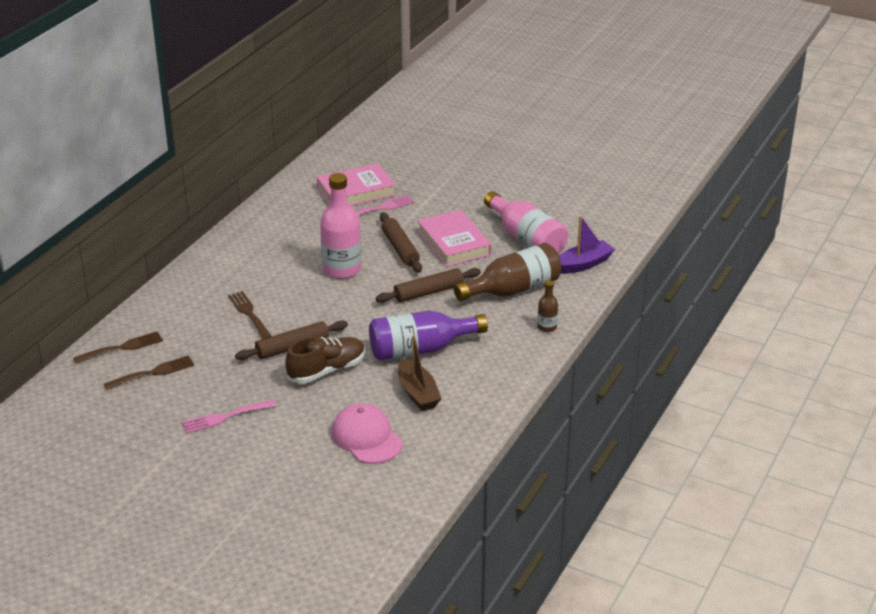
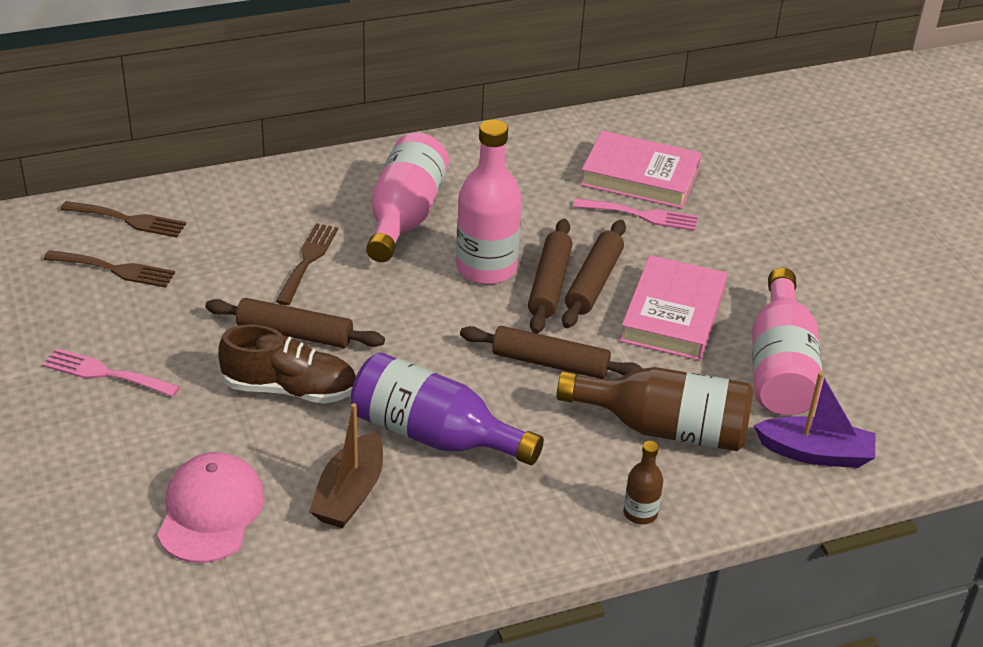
camera: 40 degrees right, 5 degrees up
none -> pink bottle [366,133,449,262]
none -> brown rolling pin [528,219,573,334]

